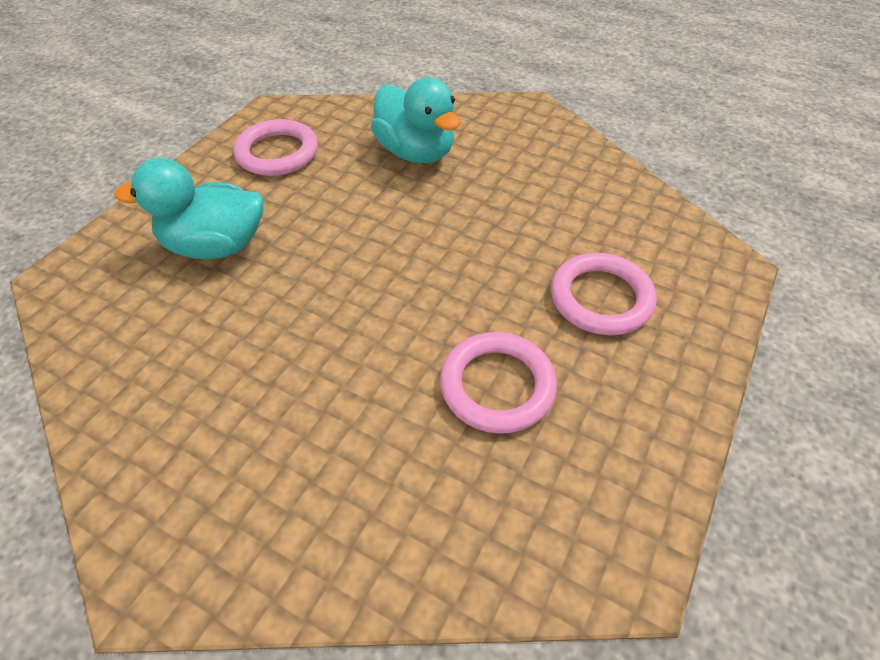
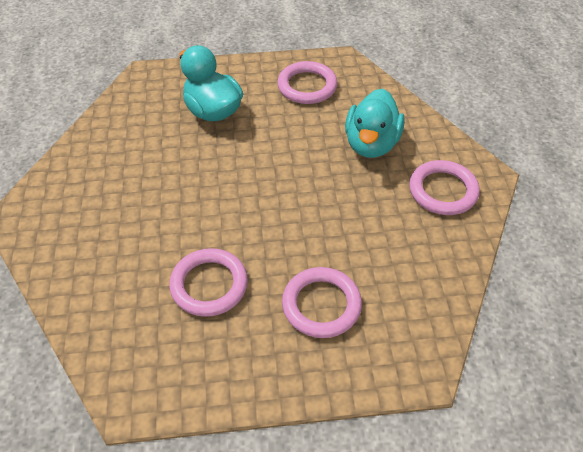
camera: 55 degrees right, 0 degrees up
none -> pink ring [409,160,480,215]

